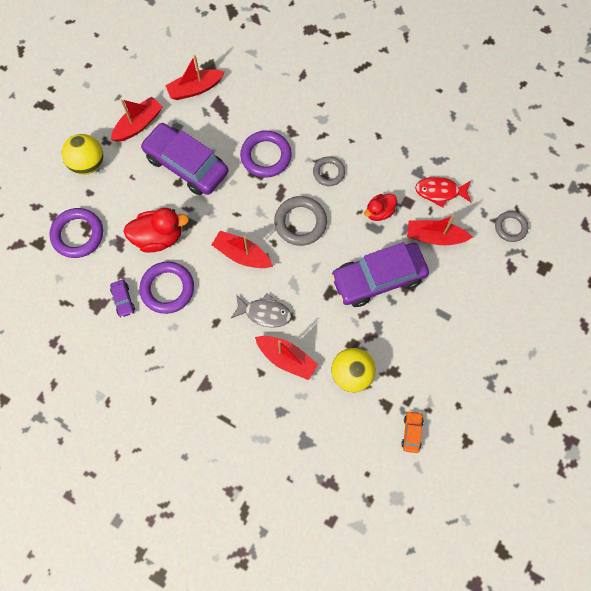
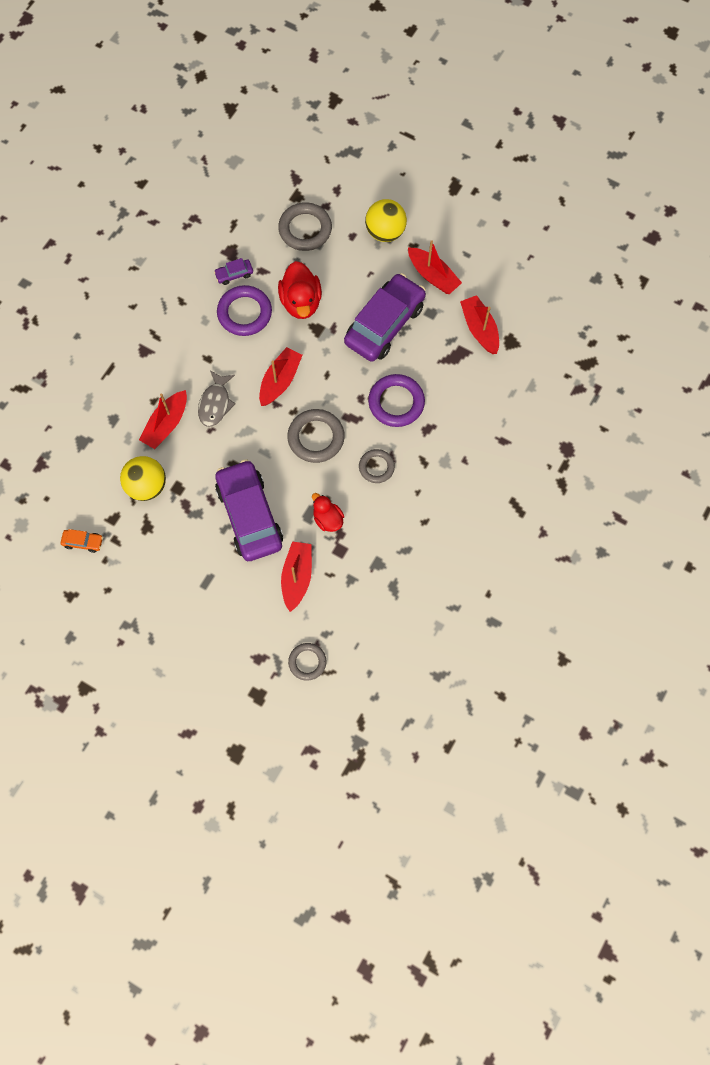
camera: 90 degrees right, 0 degrees up
purple ring [49,208,103,258] -> grey ring [278,202,332,251]
red fish [415,177,471,208] -> none

